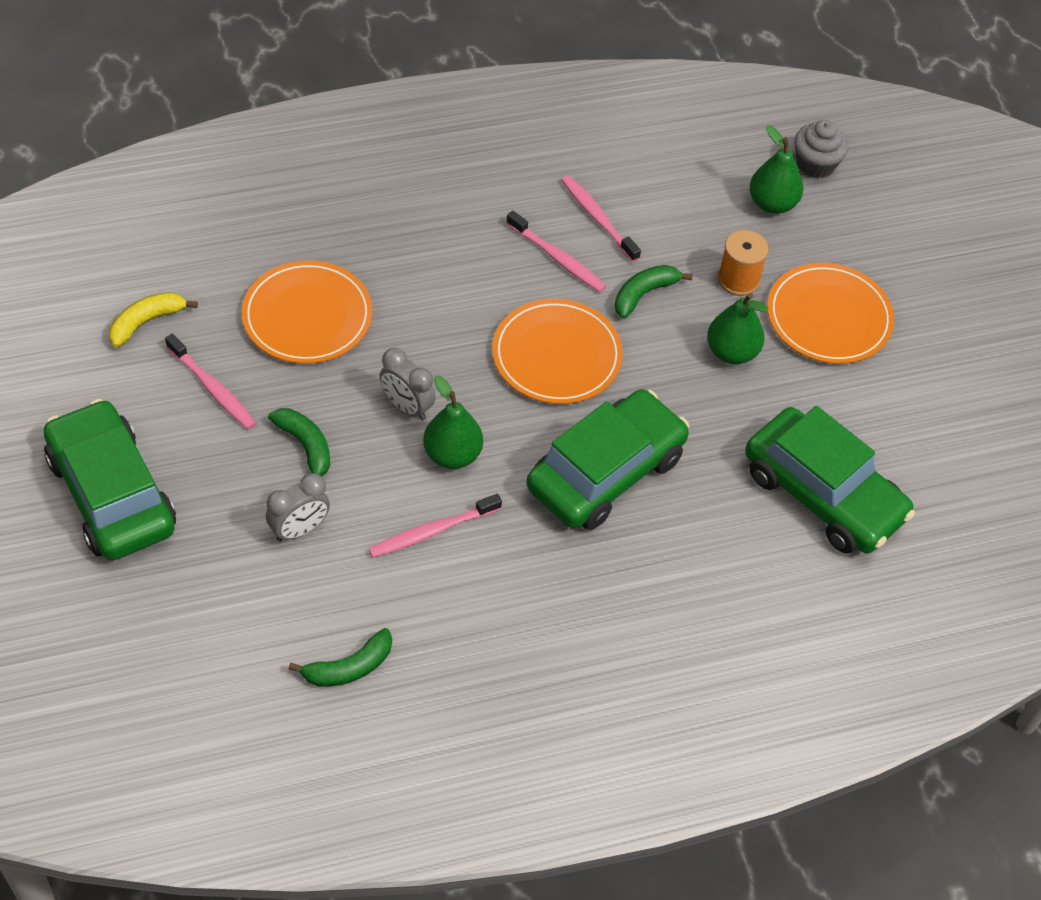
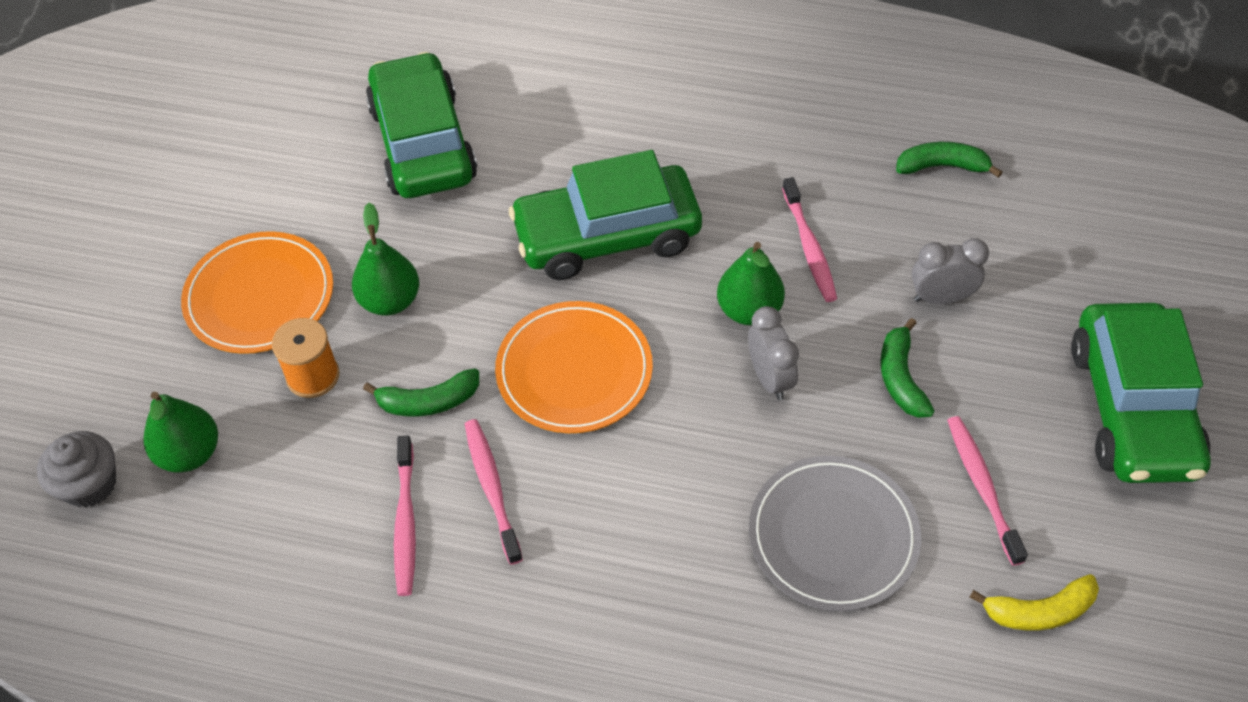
camera: 145 degrees left, 0 degrees up
orange plate [242,260,372,364] -> grey plate [749,456,921,611]
pink toothbrush [369,494,502,558] -> pink toothbrush turned 75 degrees clockwise [782,177,837,302]

